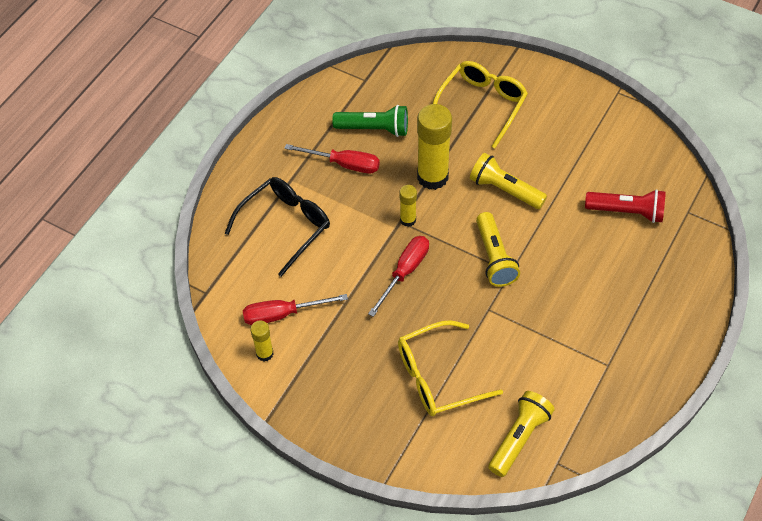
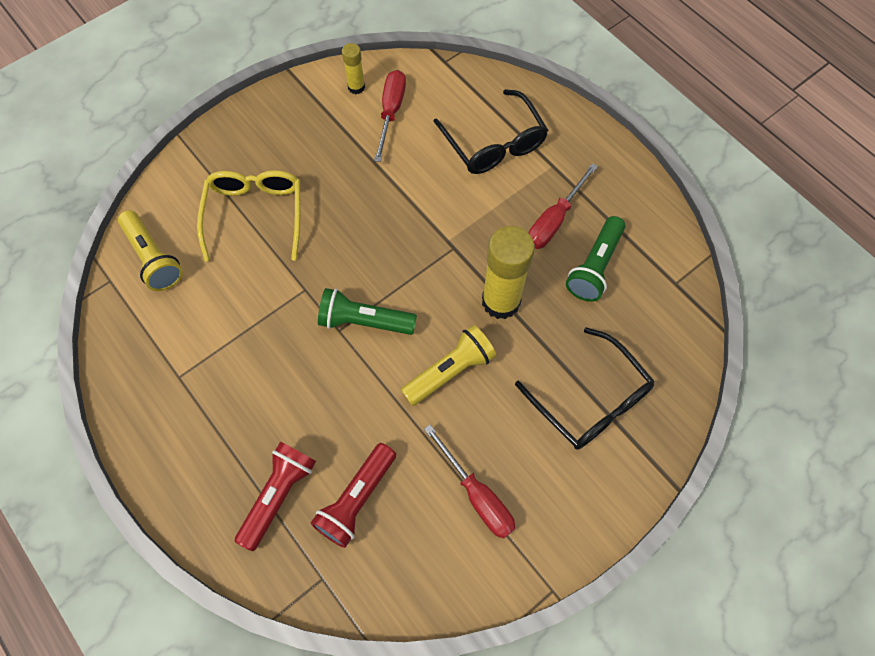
camera: 110 degrees right, 10 degrees up
red screwdriver [368,236,429,317] -> red screwdriver moved to [424,425,515,539]
yellow glue stick [400,185,417,227] -> none
yellow glasses [433,61,528,148] -> black glasses [515,327,655,450]
yellow flashlight [476,212,520,287] -> green flashlight [318,288,417,335]
none -> red flashlight [235,442,316,551]

